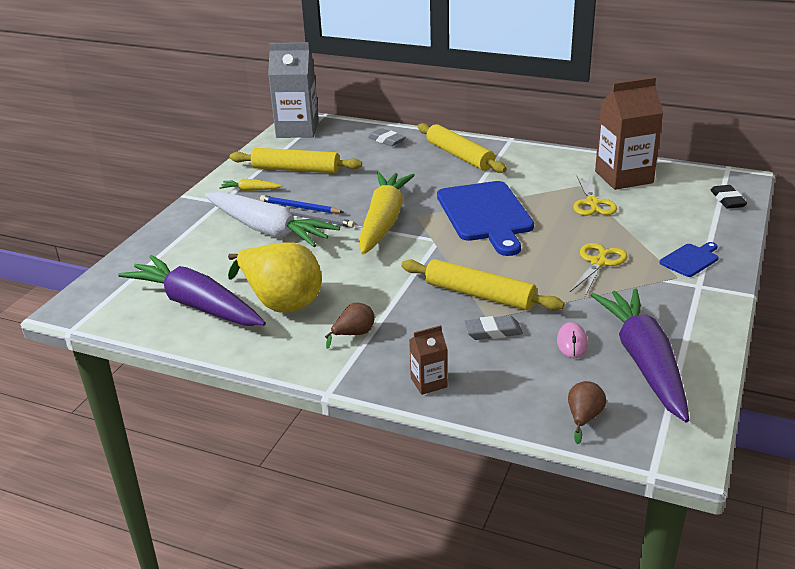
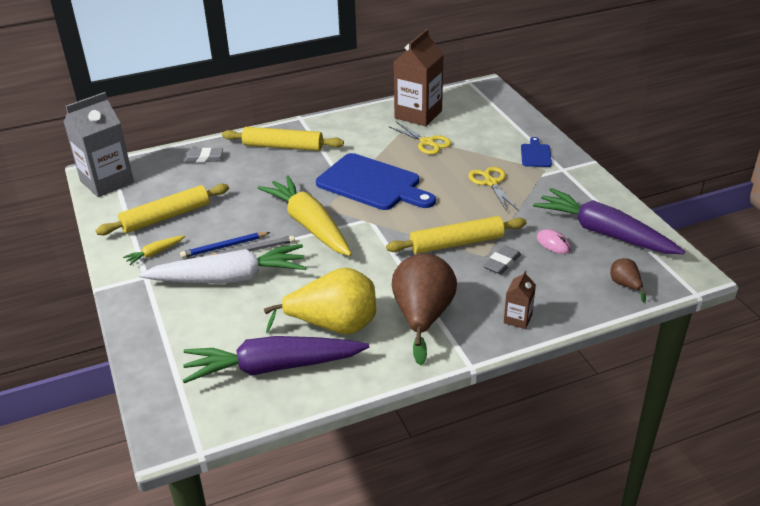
camera: 45 degrees left, 5 degrees up
brown pear [325,303,375,349] -> brown pear [392,253,457,365], size x2.24
black eraser [710,185,747,209] -> none

